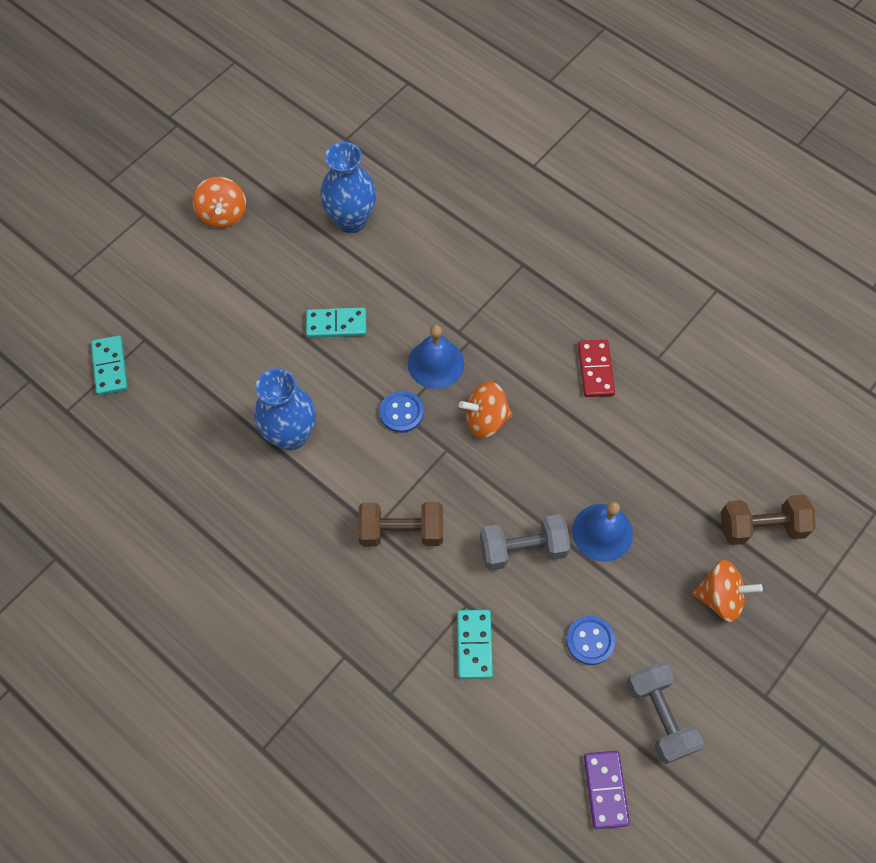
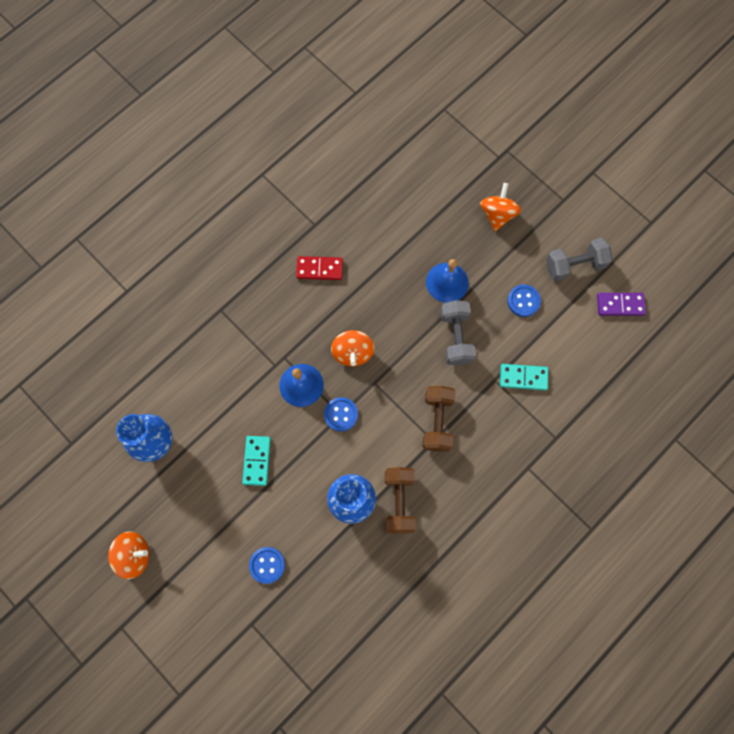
camera: 85 degrees left, 10 degrees up
turquoise domino [91,335,128,395] -> none
brown dumbbell [721,495,816,545] -> brown dumbbell moved to [385,467,416,534]
none -> blue button [249,547,285,584]

